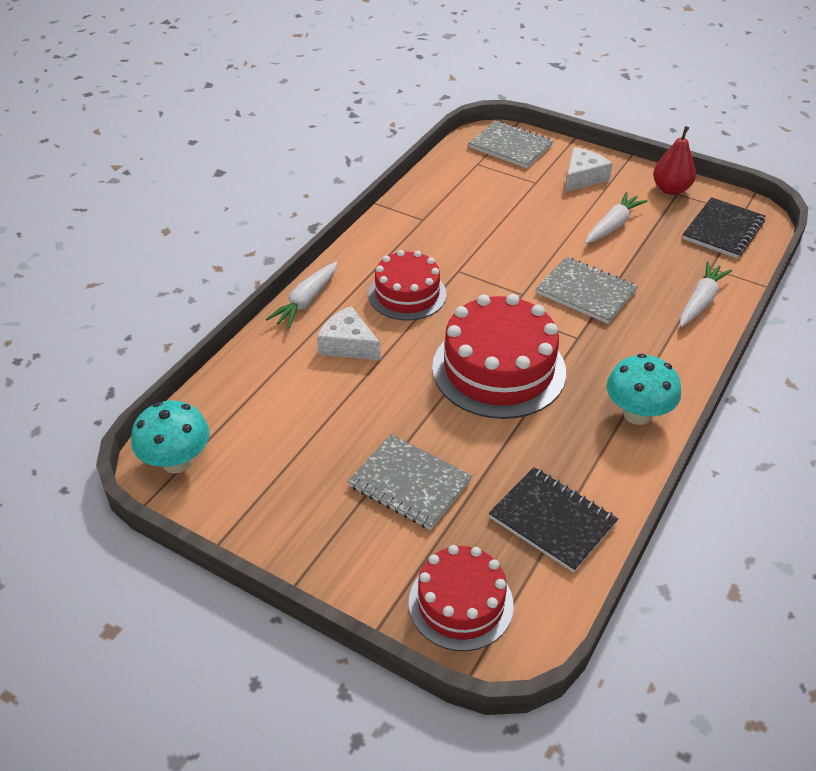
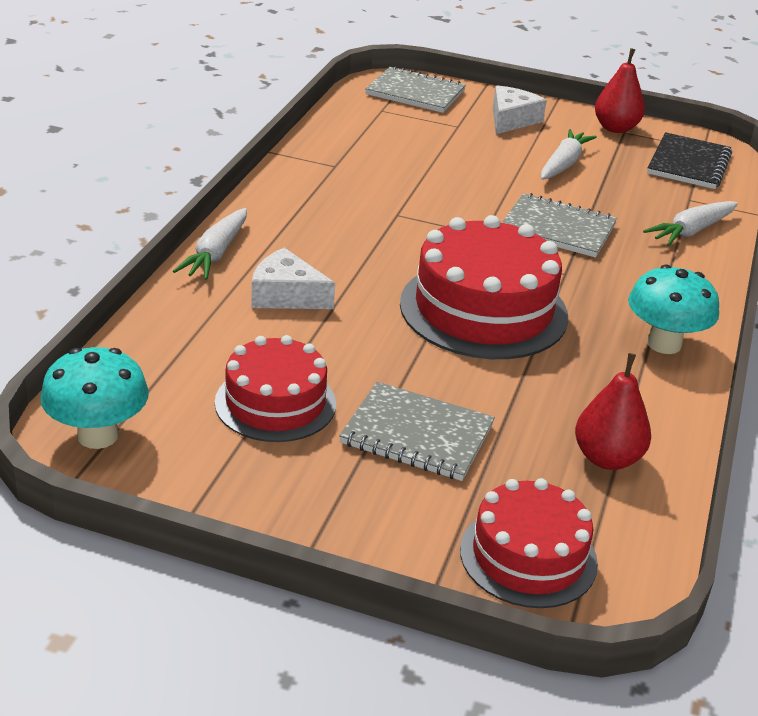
camera: 15 degrees left, 10 degrees down
red cake [369,250,446,320] -> red cake moved to [215,335,336,442]
black notebook [489,467,618,573] -> red pear [575,353,651,470]
white carrot [680,261,732,327] -> white carrot turned 150 degrees counterclockwise [643,201,738,246]

